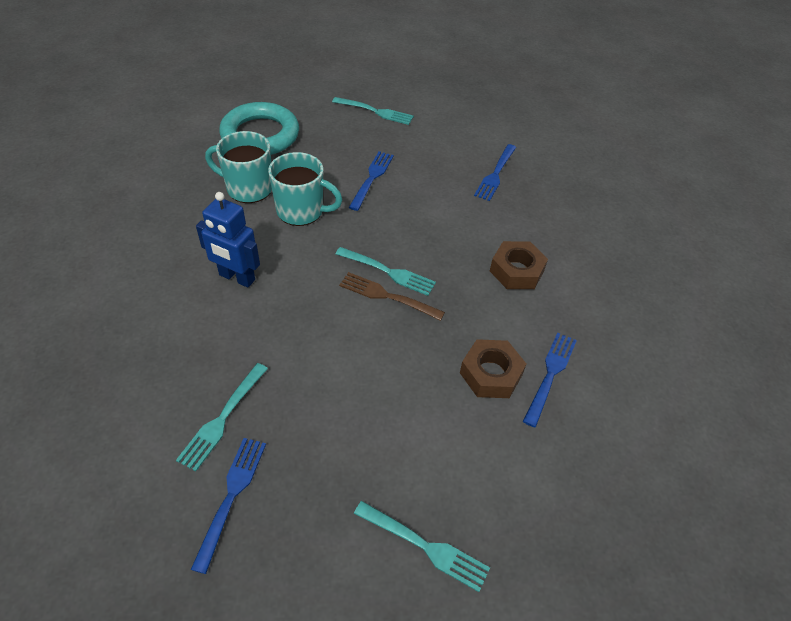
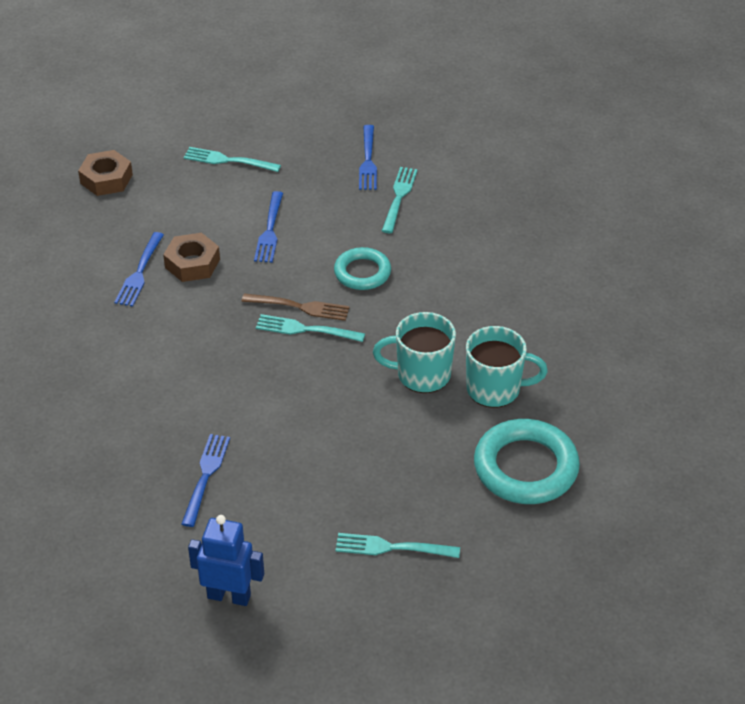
camera: 170 degrees right, 5 degrees down
blue robot [196,192,260,288] -> blue robot moved to [188,515,264,606]
blue fork [349,151,394,211] -> blue fork moved to [254,191,283,263]
brown nut [490,241,548,289] -> brown nut moved to [78,150,133,196]
none -> turquoise ring [334,247,391,290]

